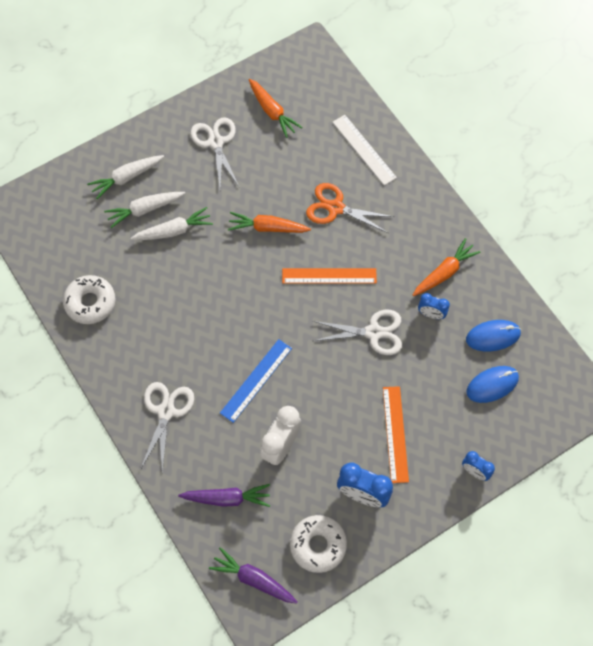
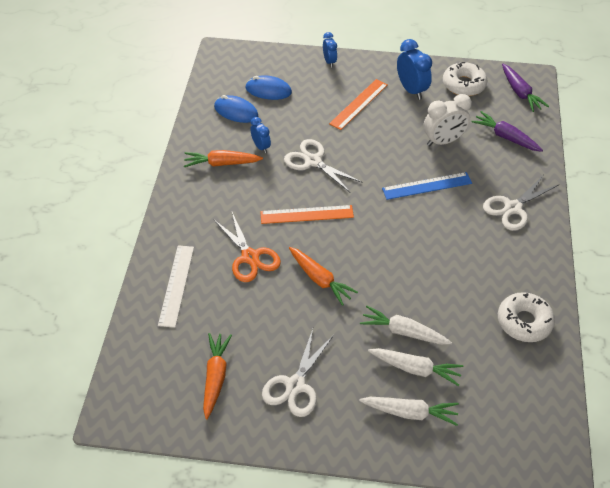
camera: 140 degrees left, 15 degrees down
orange ruler [282,268,377,283] -> orange ruler turned 45 degrees counterclockwise [260,205,354,224]

